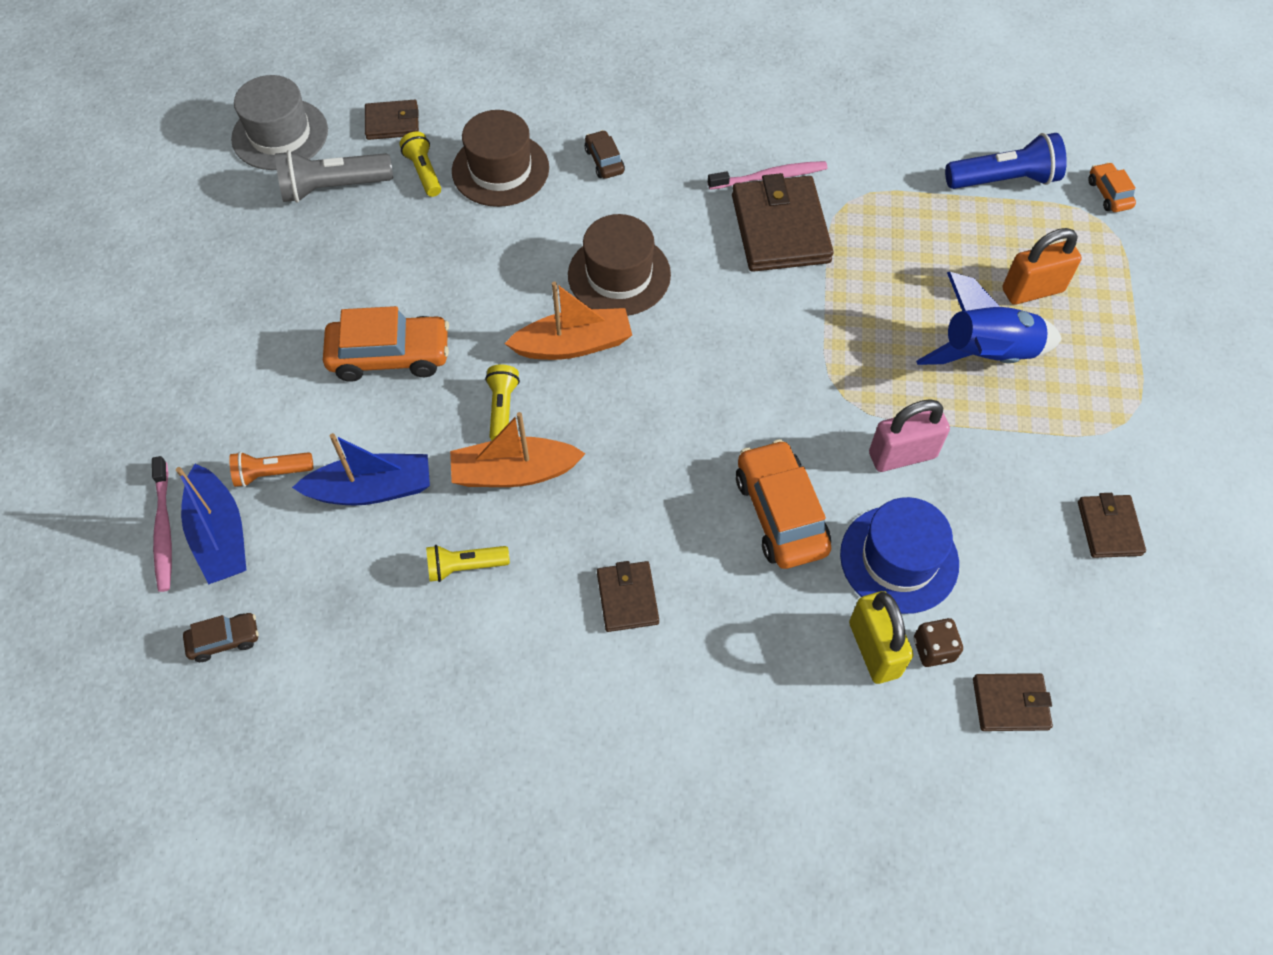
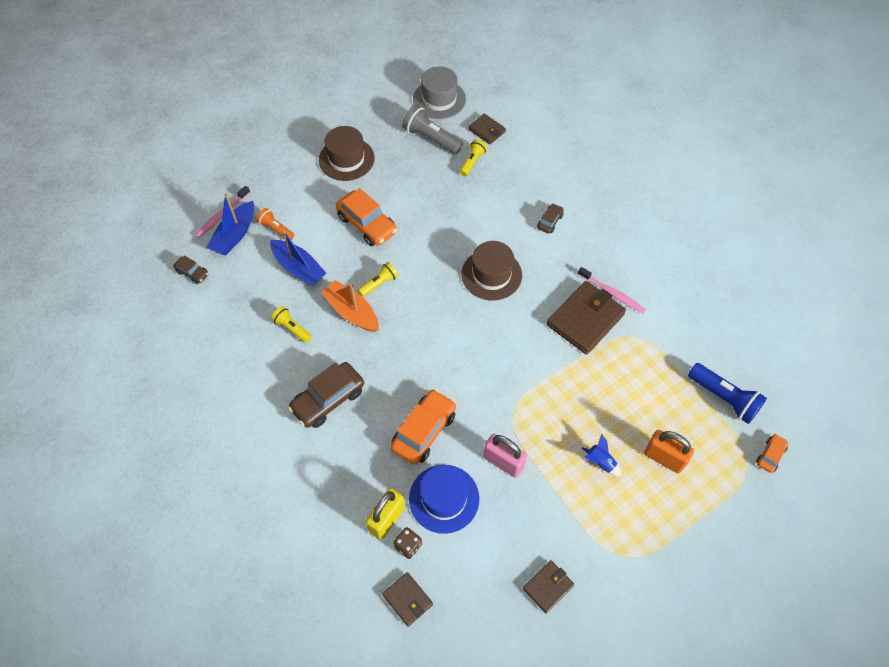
camera: 50 degrees right, 0 degrees up
brown hat [452,110,549,207] -> brown hat moved to [319,126,375,181]
orange boat [504,282,632,360] -> none
brown wallet [597,561,659,632] -> brown car [288,362,364,428]
blue rocket [916,272,1062,365] -> blue rocket [582,434,621,476], size x0.48

